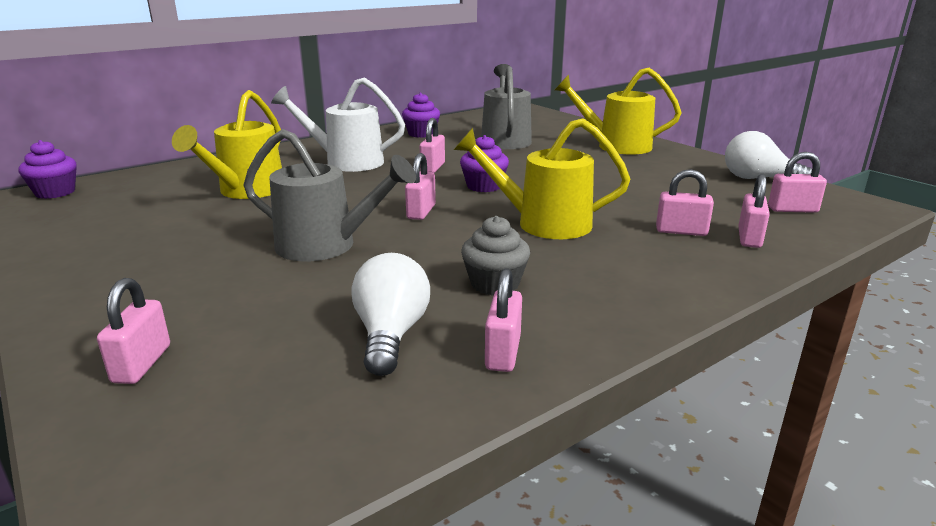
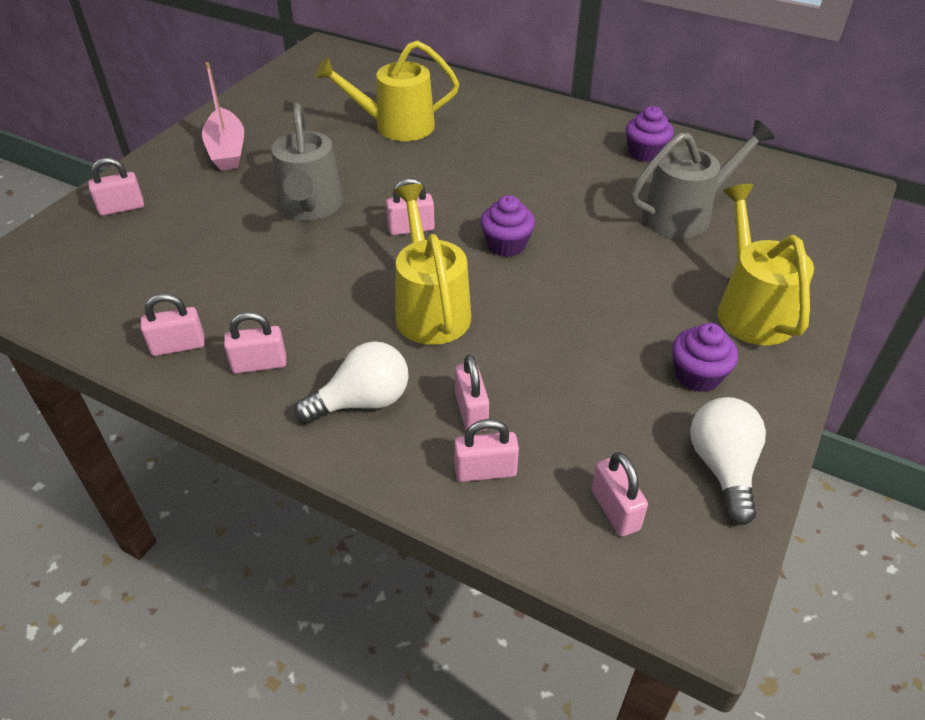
camera: 65 degrees right, 20 degrees up
purple cupcake [19,140,77,199] -> purple cupcake moved to [672,323,738,392]
white watering can [271,77,405,172] -> none
white light bulb [351,253,430,376] -> white light bulb moved to [295,341,409,424]
pink padlock [420,118,445,173] -> pink padlock moved to [224,312,286,374]
grey cupcake [461,216,530,296] -> none
none -> pink boat [202,62,244,171]

